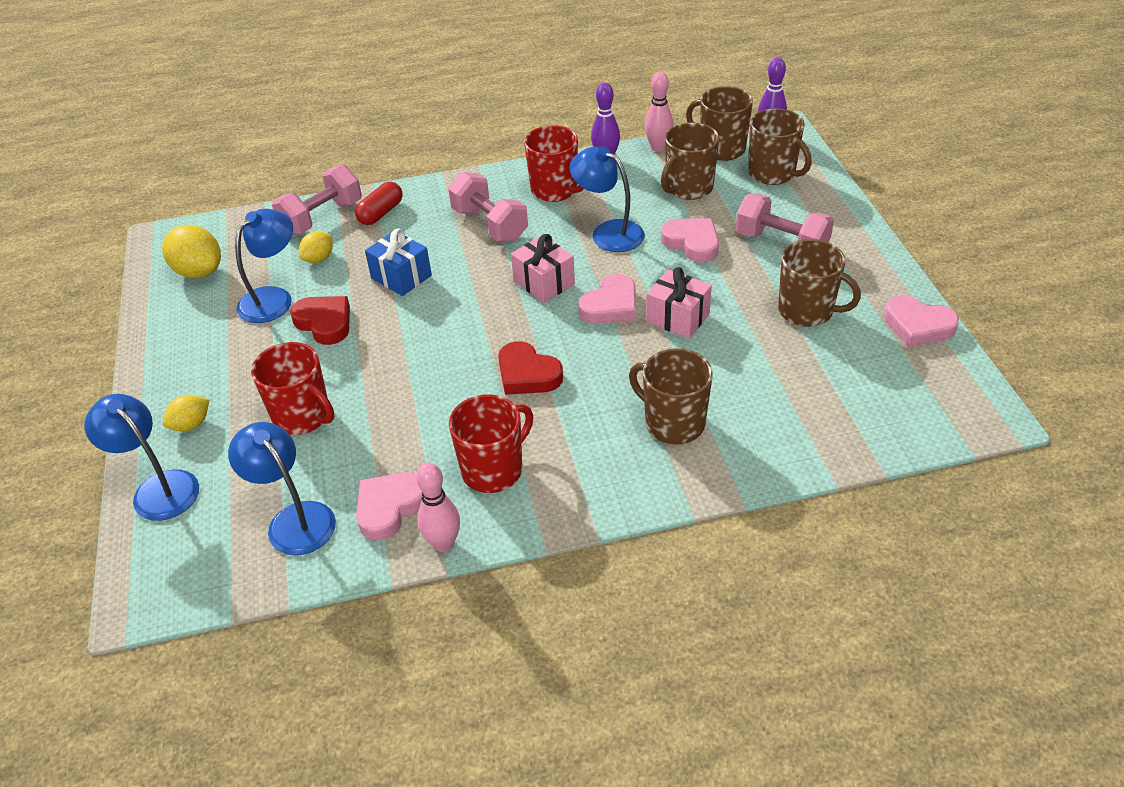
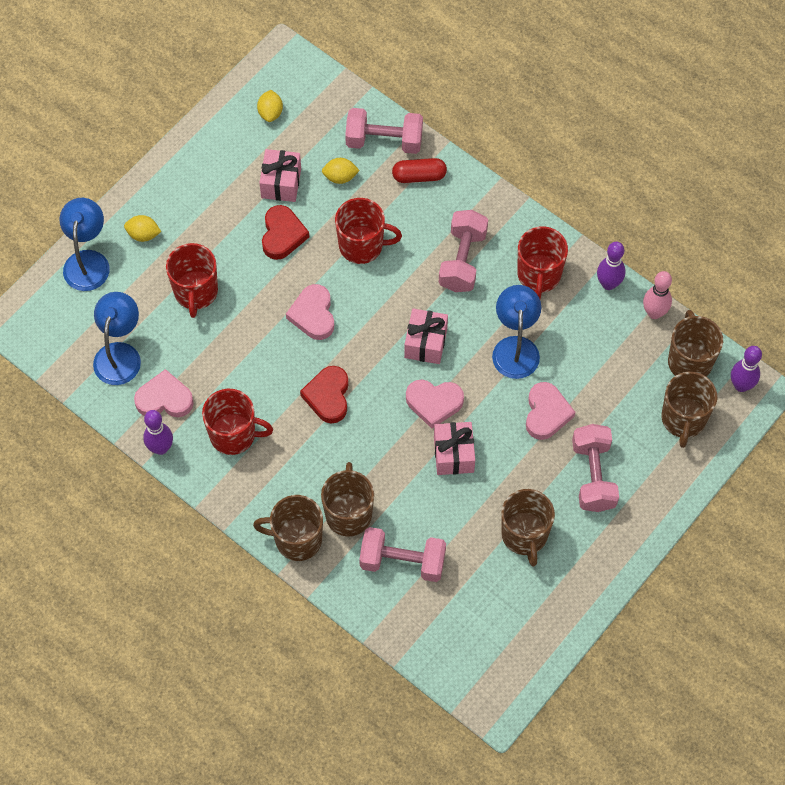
camera: 50 degrees right, 20 degrees up
yellow lemon [162,225,221,278] -> yellow lemon [257,90,283,122], size x0.58
blue lamp [235,209,293,323] -> pink gift [259,149,301,202]
blue gift [365,228,432,296] -> red mug [335,198,402,264]
pink bowling pin [416,462,460,552] -> purple bowling pin [143,410,173,455]
brown mug [661,123,720,200] -> brown mug moved to [253,495,323,561]
pink heart [884,295,959,347] -> pink heart moved to [286,284,334,340]
none -> pink dumbbell [359,527,446,582]

